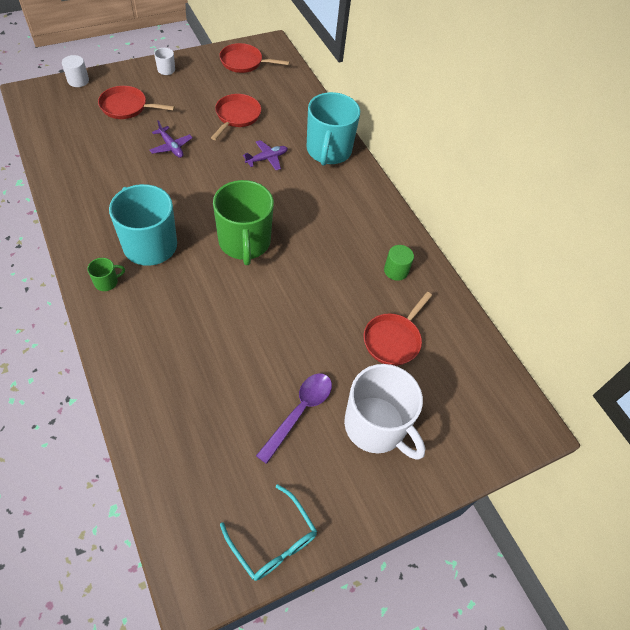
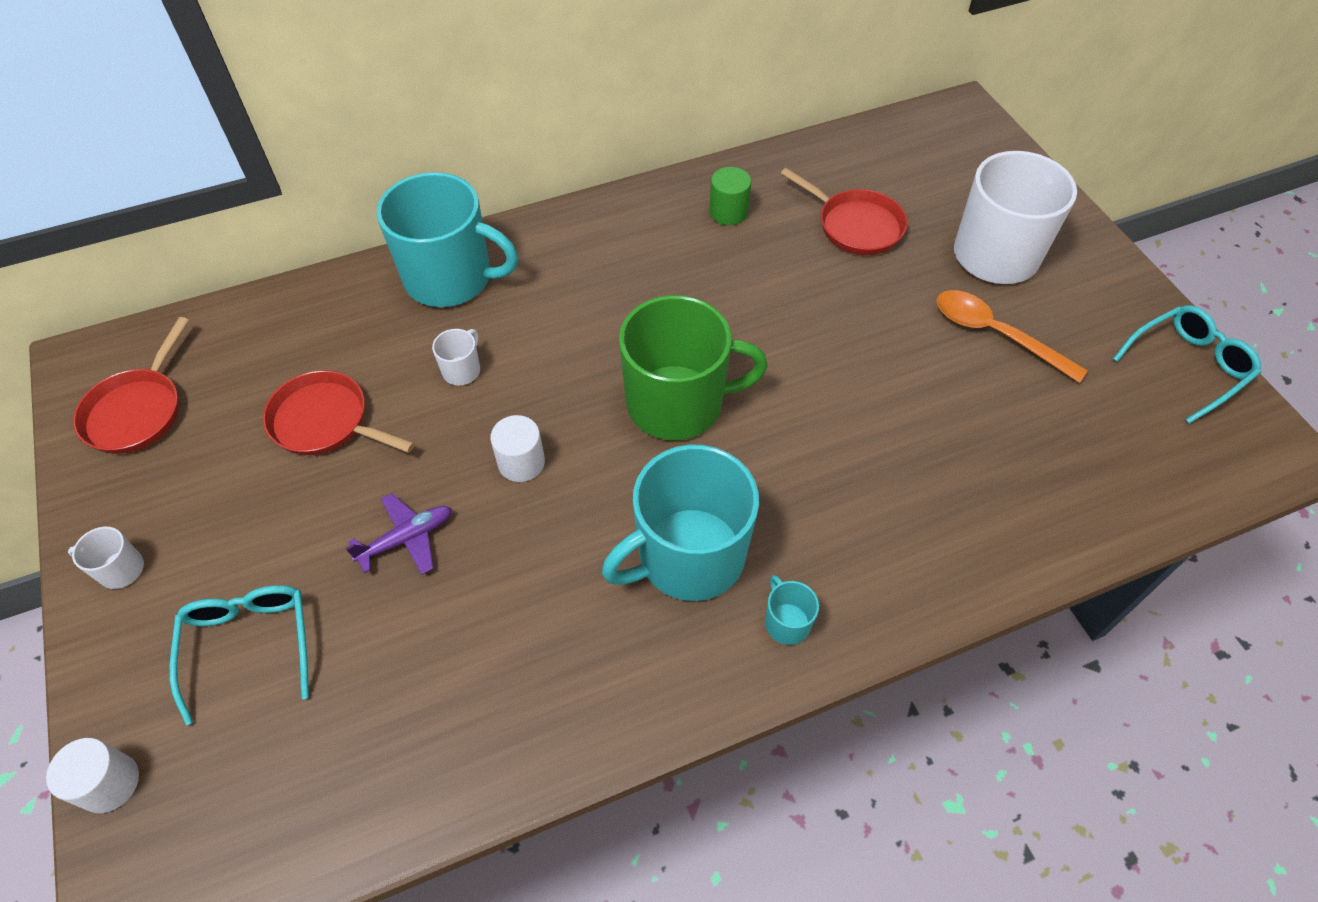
camera: 80 degrees left, 0 degrees up
green mug [87,258,125,291] -> turquoise mug [765,575,819,645]
red pan [98,86,175,119] -> turquoise glasses [169,585,309,725]
purple plane [243,140,288,170] -> white mug [432,329,480,386]
purple spoon [256,373,332,464] -> orange spoon [936,290,1088,383]
none -> white cylinder [490,415,545,482]

